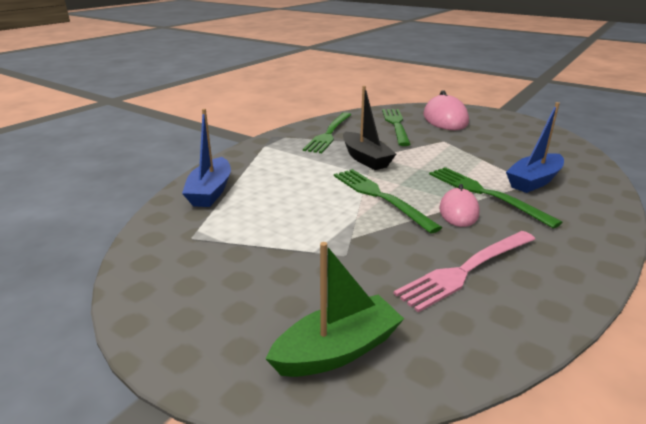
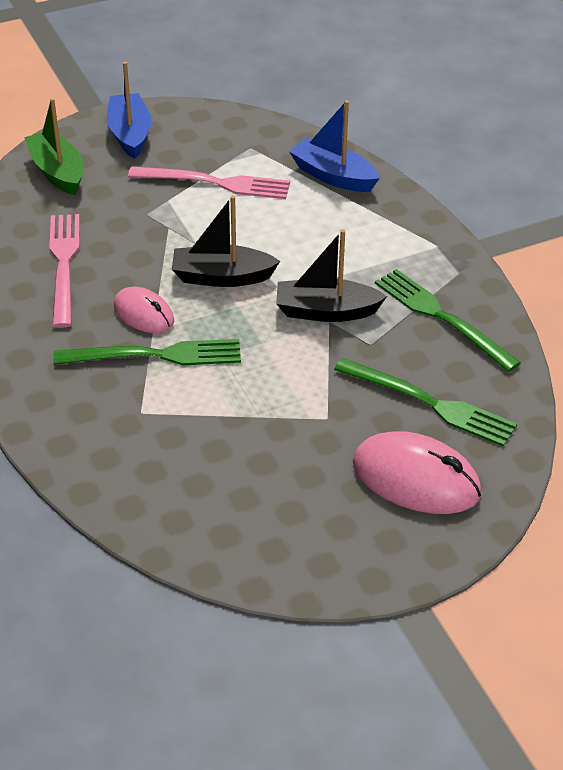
camera: 120 degrees right, 15 degrees up
green boat [266,242,404,377] -> green boat turned 150 degrees clockwise [24,98,83,195]
green fork [334,169,442,234] -> black boat [172,195,280,287]
blue boat [506,102,564,193] -> blue boat moved to [107,62,151,159]
none -> pink fork [128,166,290,199]

